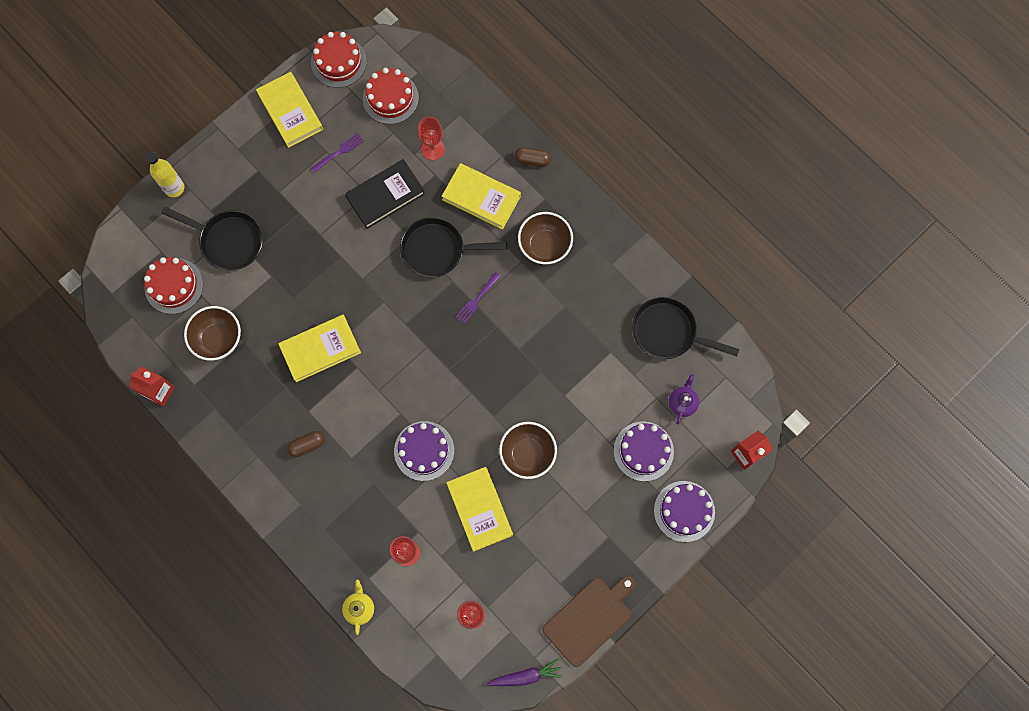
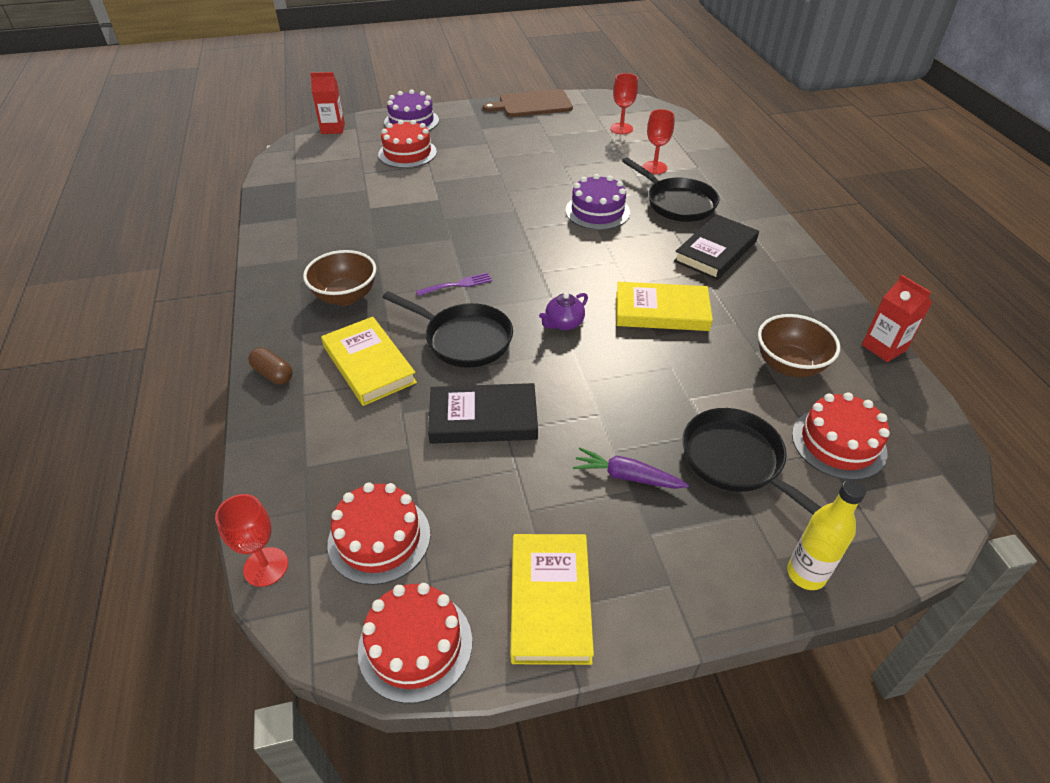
camera: 150 degrees left, 30 degrees down
brown capsule [287,431,325,457] -> black book [674,214,759,280]
purple fork [311,133,364,173] -> none
yellow teapot [342,580,374,635] -> none
red goblet [418,117,445,160] -> red goblet moved to [215,494,288,587]
yellow book [446,467,513,552] -> none
purple carrot [486,659,563,686] -> purple carrot moved to [573,447,689,489]
brown bowl [499,422,557,479] -> none
purple cake [614,421,674,481] -> red cake [378,120,437,168]
black pan [632,297,739,359] -> black pan moved to [622,157,720,222]
purple teapot [668,374,699,425] -> purple teapot moved to [539,293,588,330]

